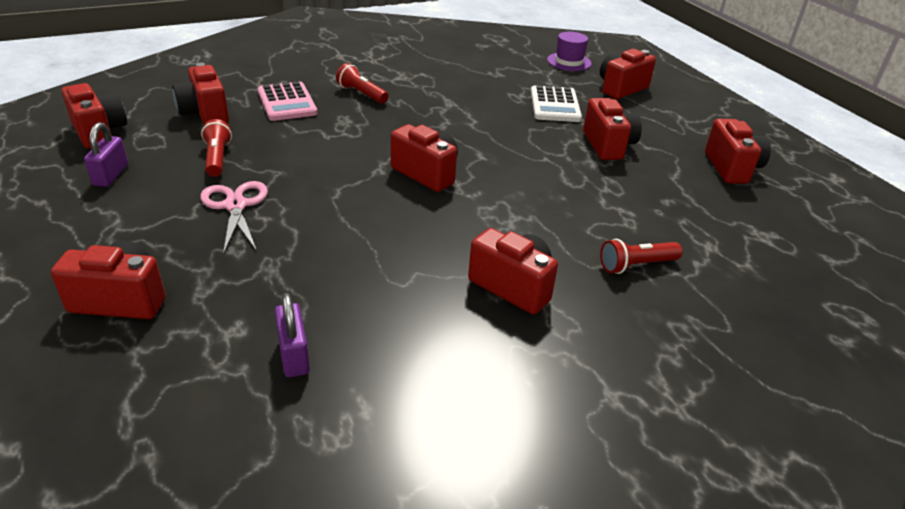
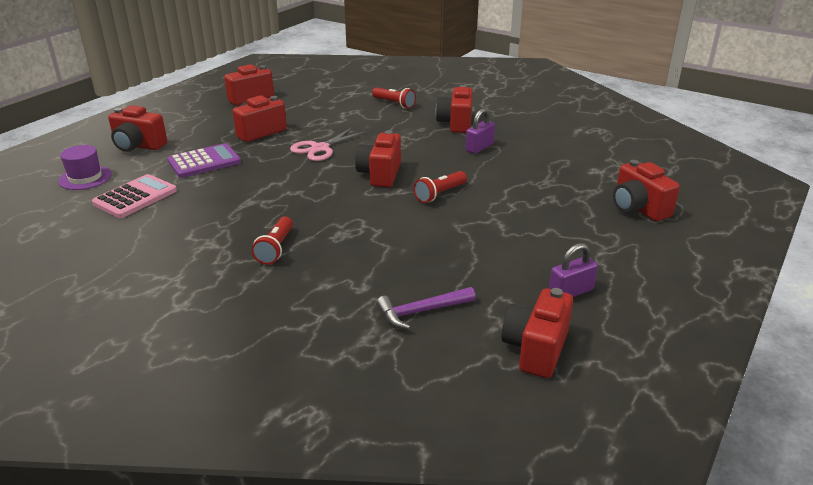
camera: 120 degrees left, 5 degrees down
red camera [172,63,229,124] -> purple hammer [376,287,476,329]
pink scissors [200,181,268,255] -> pink scissors moved to [290,127,367,161]
red flashlight [201,119,232,177] -> red flashlight moved to [414,171,467,203]
pink calculator [258,81,318,121] -> pink calculator moved to [92,174,177,218]
purple padlock [275,293,310,377] -> purple padlock moved to [465,108,495,154]
white calculator [531,86,582,122] -> purple calculator [168,143,241,178]

